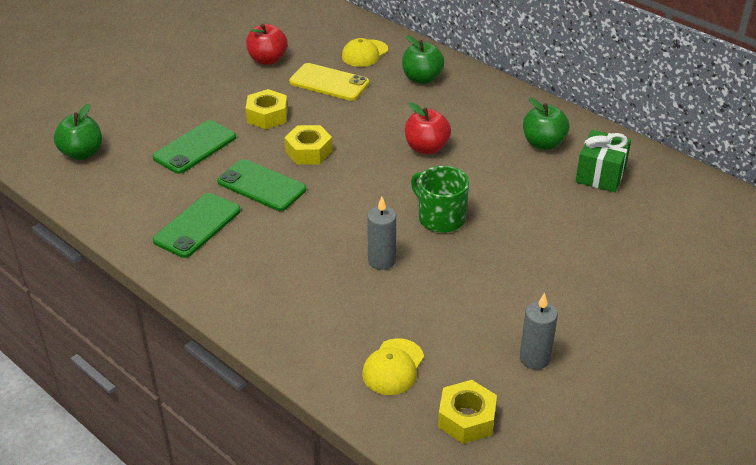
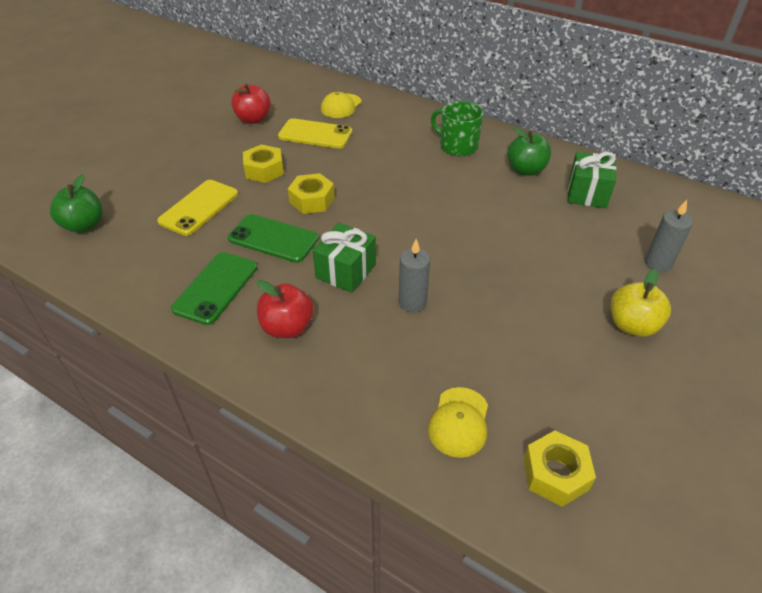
camera: 10 degrees left, 5 degrees up
green phone [152,120,236,174] -> yellow phone [157,180,238,236]
green apple [402,35,444,84] -> none
red apple [405,102,451,154] -> red apple moved to [257,280,314,338]
green mug [411,166,469,233] -> green mug moved to [431,101,483,156]
grey candle [520,293,558,370] -> grey candle moved to [645,200,693,272]
none -> green gift [313,223,376,293]
none -> yellow apple [611,269,671,337]

